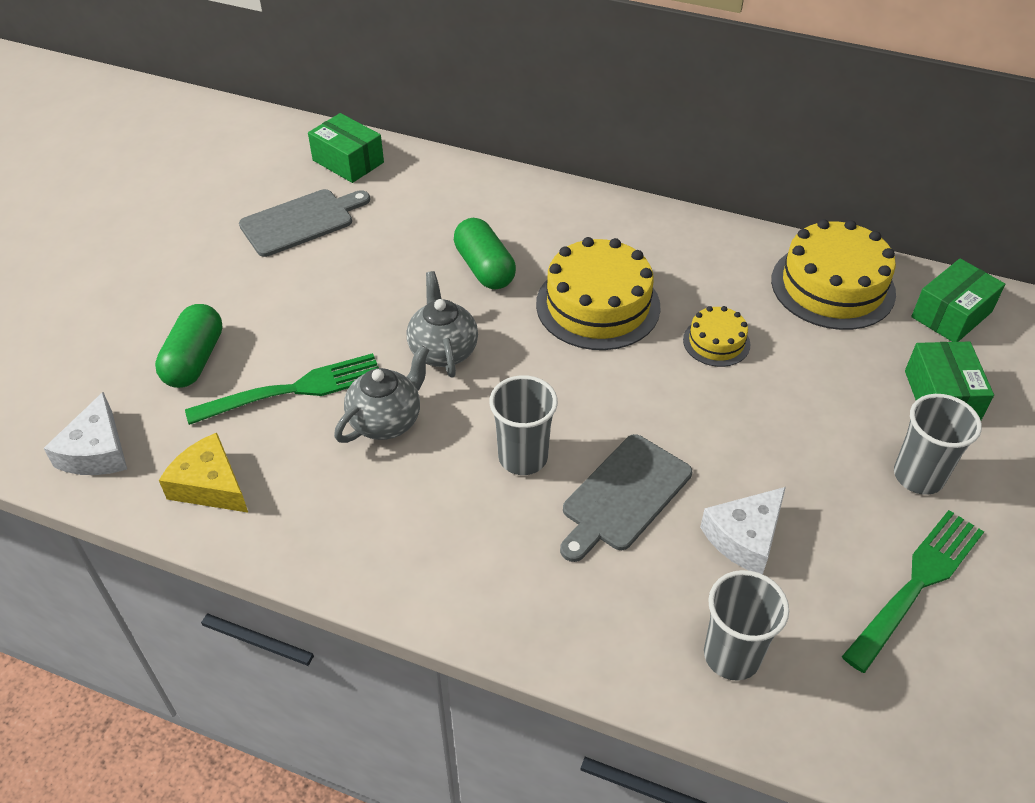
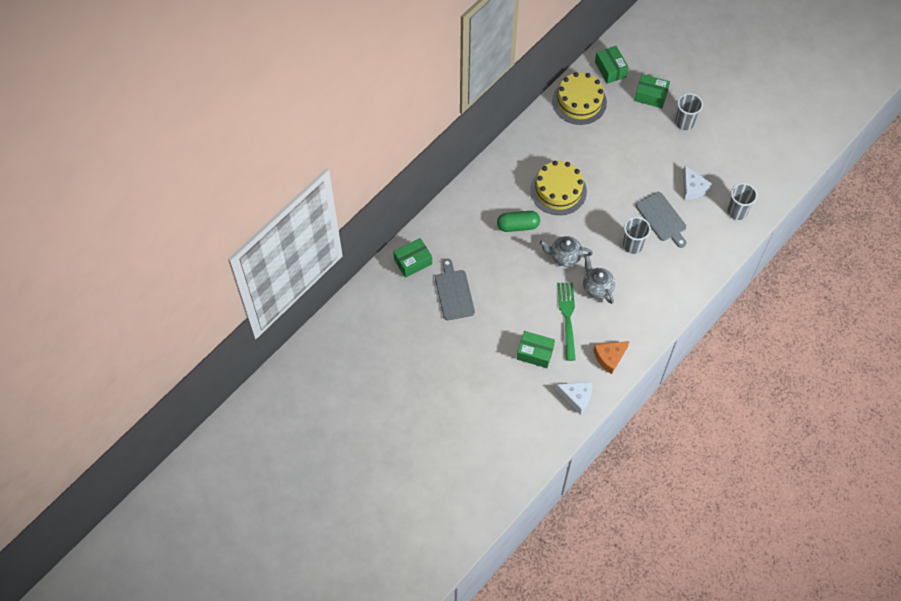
camera: 70 degrees left, 15 degrees up
green capsule [155,304,223,388] -> green box [517,331,555,368]
yellow cheese [159,433,248,513] -> orange cheese [593,341,630,374]
yellow cake [683,306,750,367] -> none
green fork [842,510,984,673] -> none

